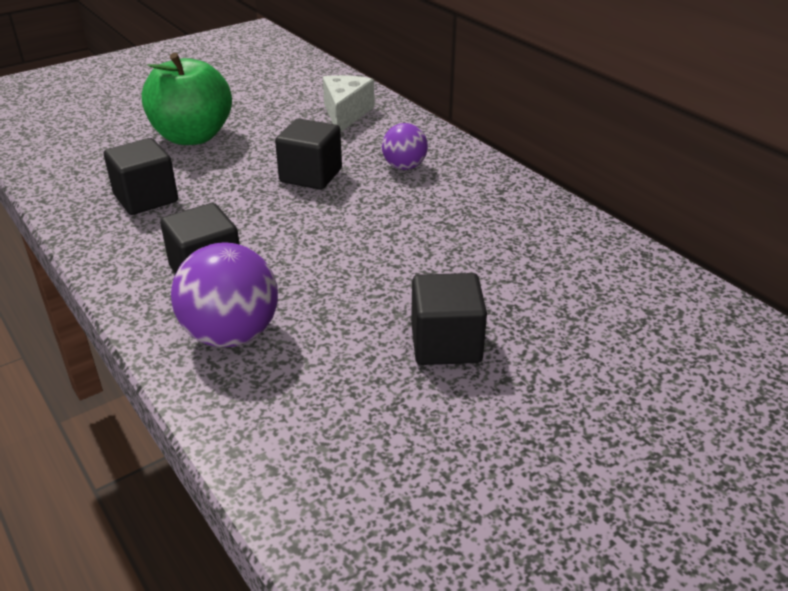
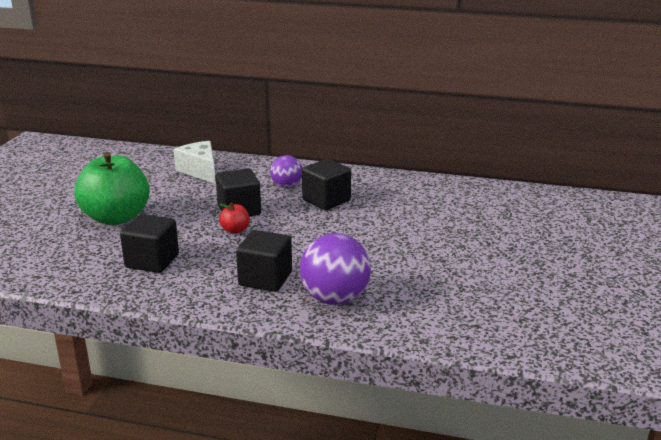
camera: 40 degrees left, 10 degrees down
black cube [411,273,487,365] -> black cube moved to [302,159,351,210]
none -> red apple [219,203,250,234]

